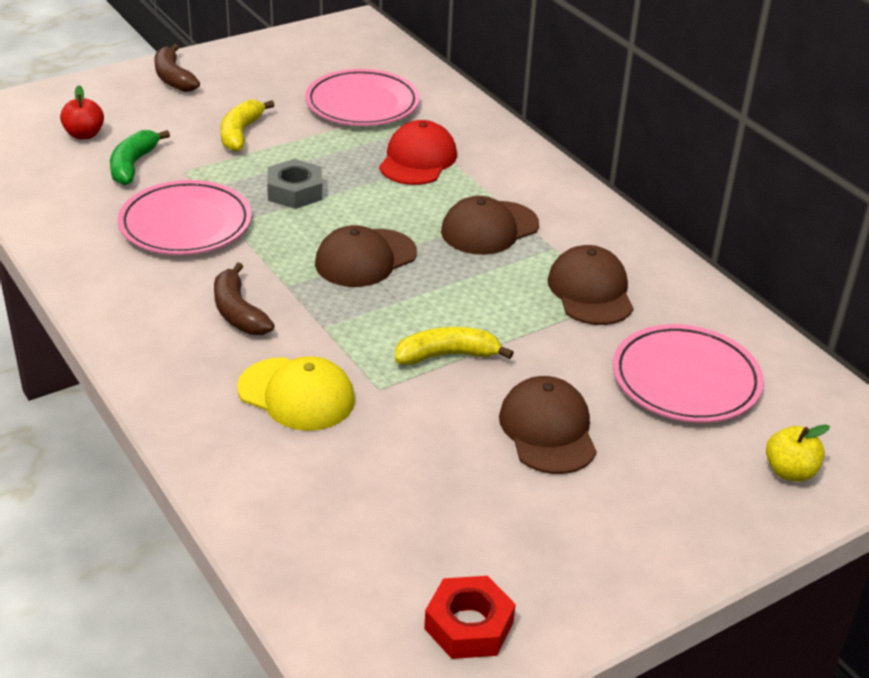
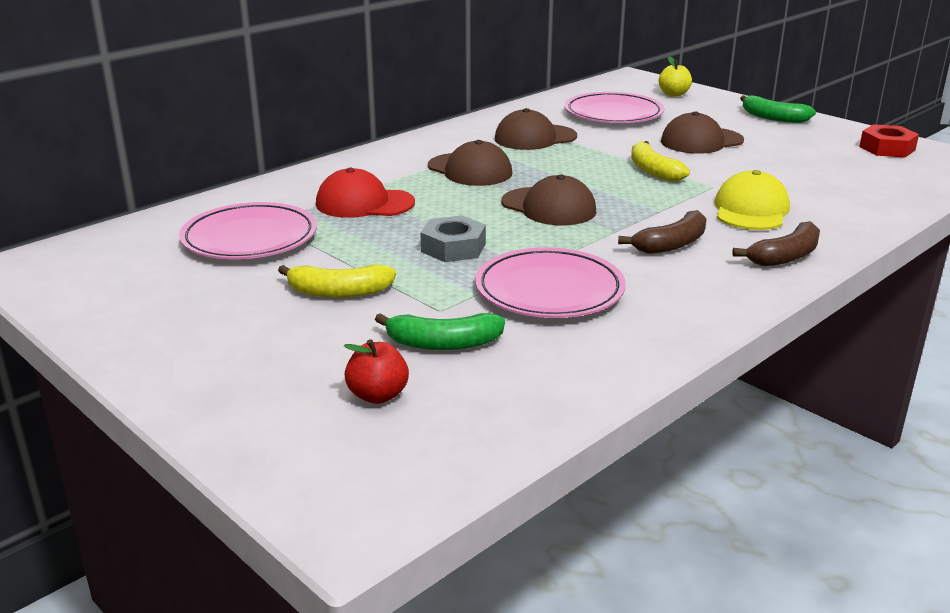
camera: 100 degrees left, 10 degrees down
brown banana [154,44,200,92] -> brown banana moved to [732,221,820,266]
none -> green banana [740,95,816,123]

